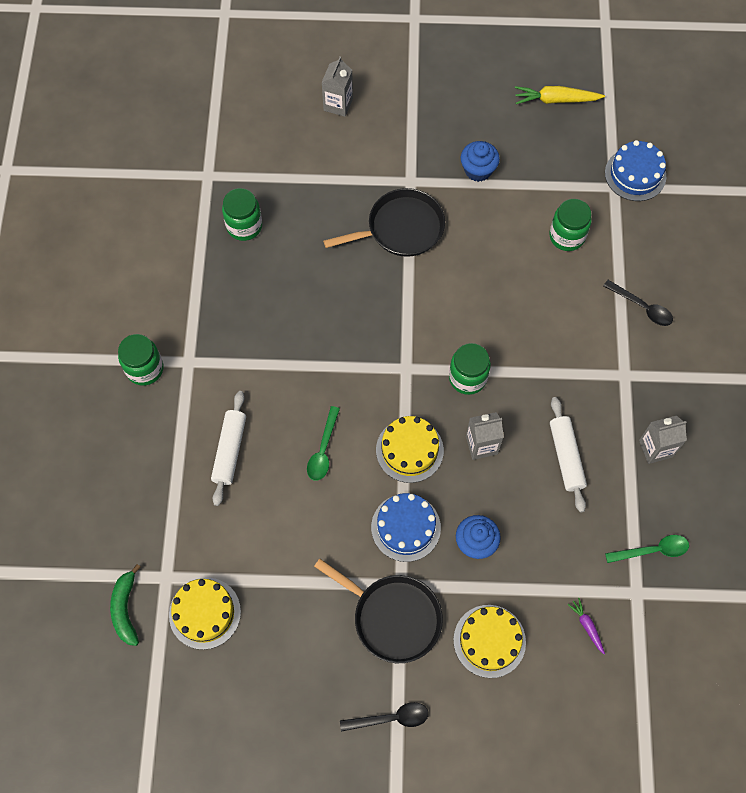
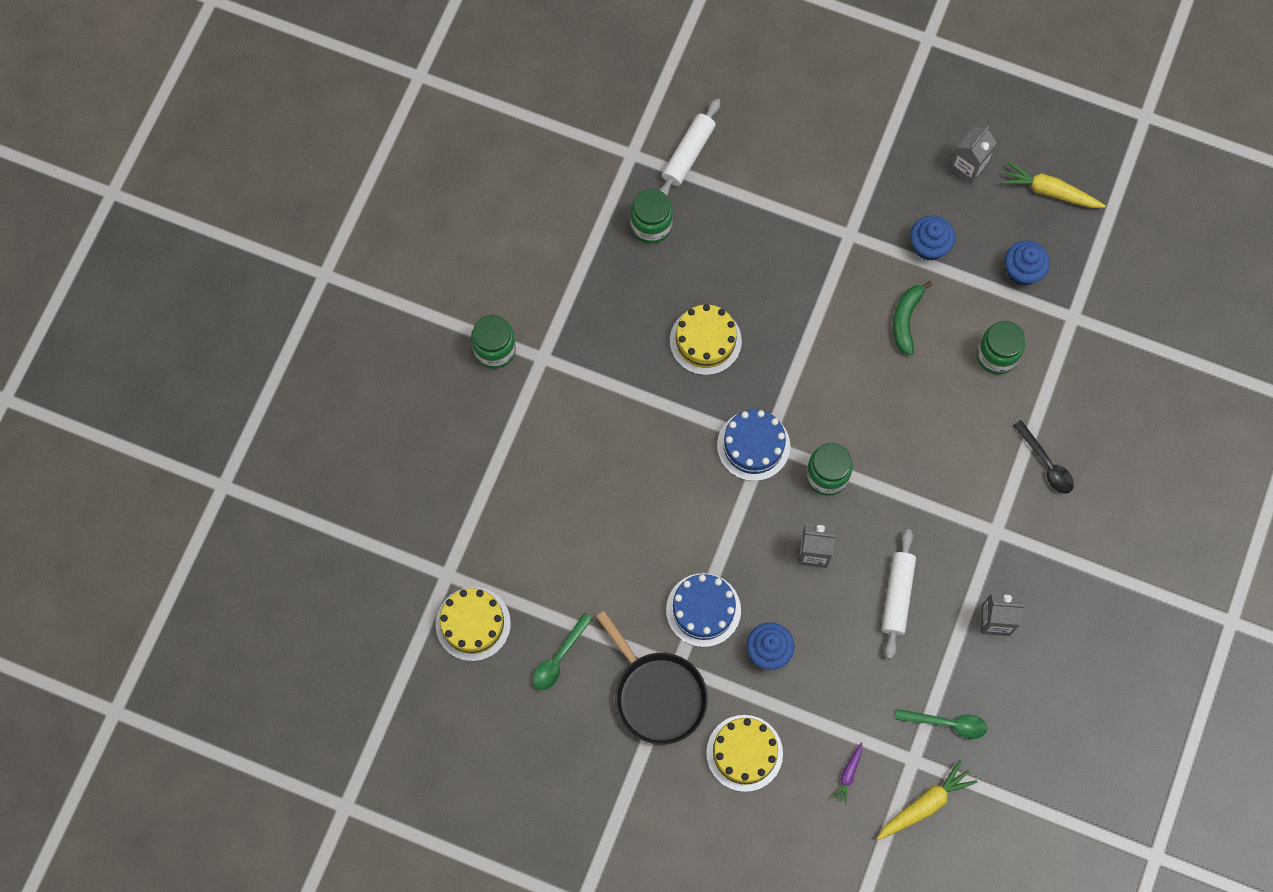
camera: 20 degrees right, 5 degrees up
green banana [110,564,140,646] -> green banana moved to [893,281,933,355]
white rolling pin [211,391,246,506] -> white rolling pin moved to [659,99,720,196]
green spoon [307,406,340,481] -> green spoon moved to [533,613,593,690]
grey carton [321,57,353,117] -> grey carton moved to [950,127,997,185]
black pan [323,188,445,257] -> none
black spoon [340,702,429,732] -> none
yellow cake [376,416,444,483] -> yellow cake moved to [670,304,742,375]
purple carrot [567,598,605,654] -> purple carrot turned 150 degrees counterclockwise [832,743,862,804]
blue cake [605,140,666,201] -> blue cake moved to [717,410,790,481]
none -> yellow carrot [877,760,977,840]
none -> blue cupcake [1005,241,1050,286]

